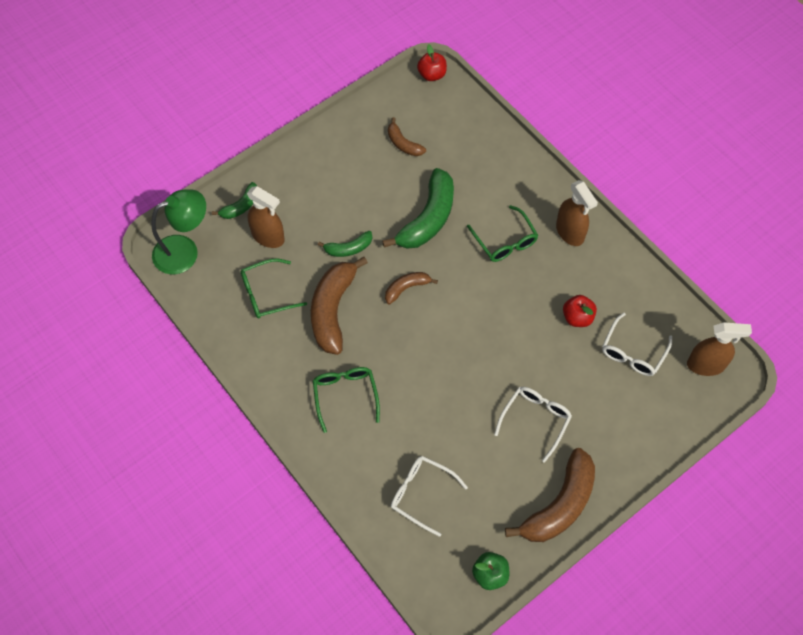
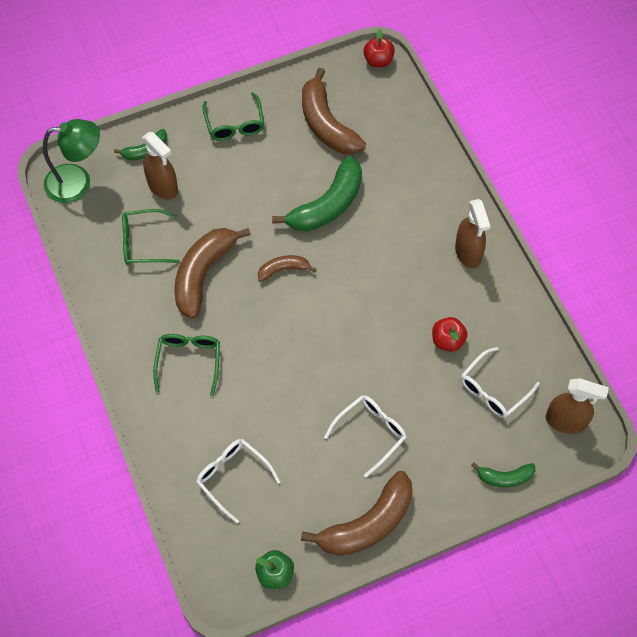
camera: 15 degrees right, 0 degrees up
green banana [318,231,372,257] -> green banana moved to [471,463,535,487]
brown banana [388,117,426,156] -> brown banana [302,68,366,154], size x1.93
green glasses [467,205,538,262] -> green glasses moved to [202,92,264,141]

